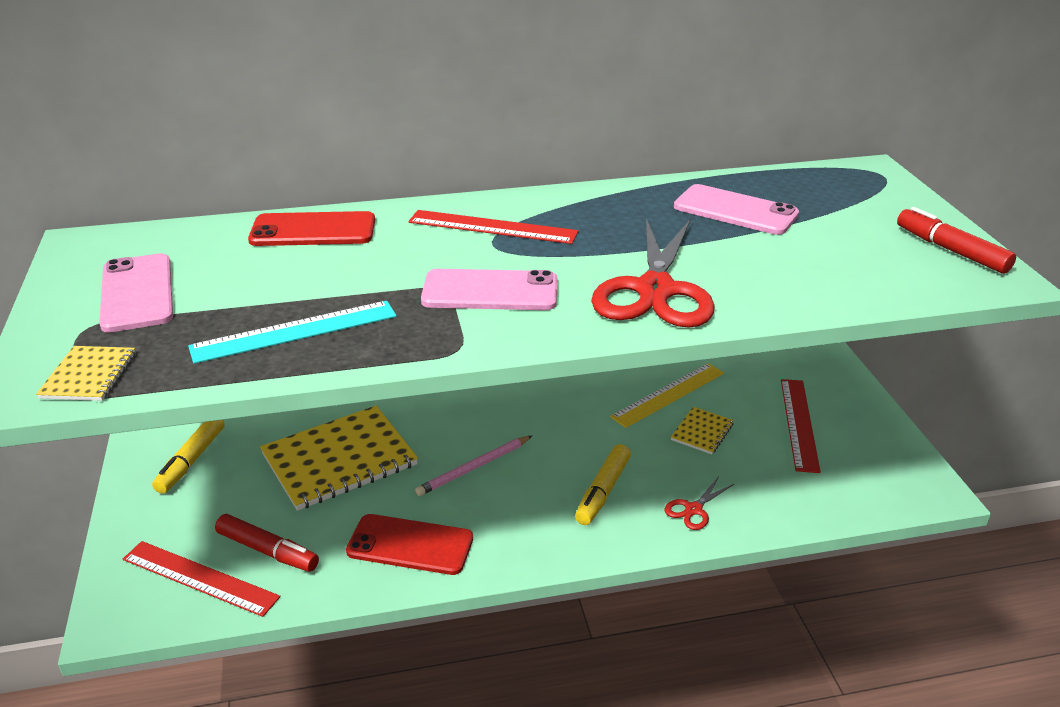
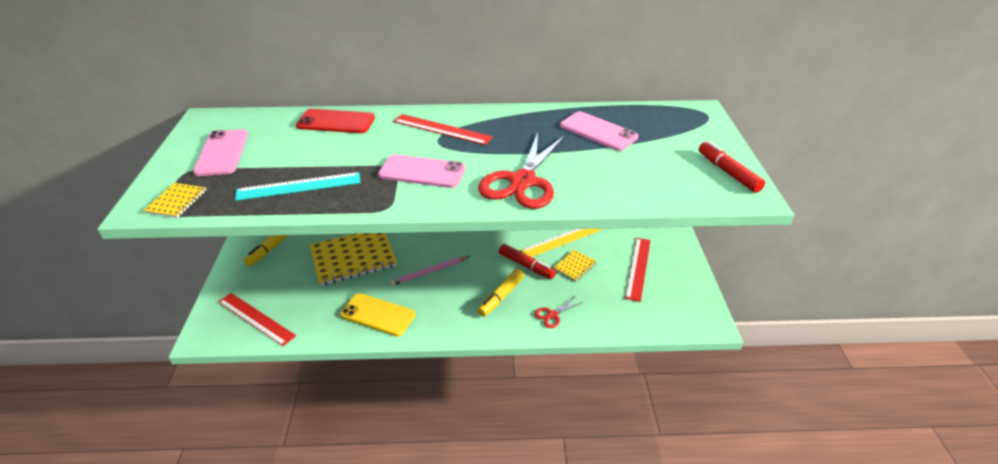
camera: 10 degrees right, 5 degrees up
red marker [215,514,319,572] -> red marker moved to [499,244,556,279]
red phone [346,514,473,575] -> yellow phone [340,293,415,336]

